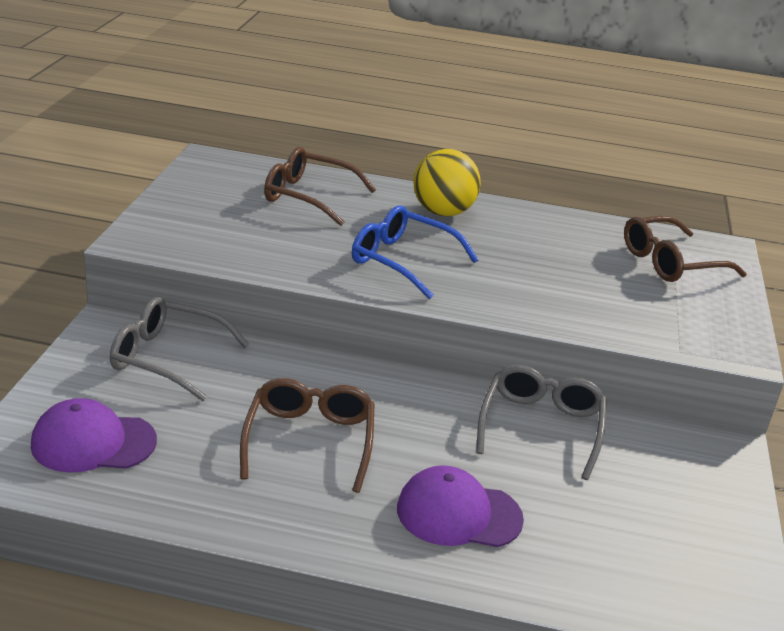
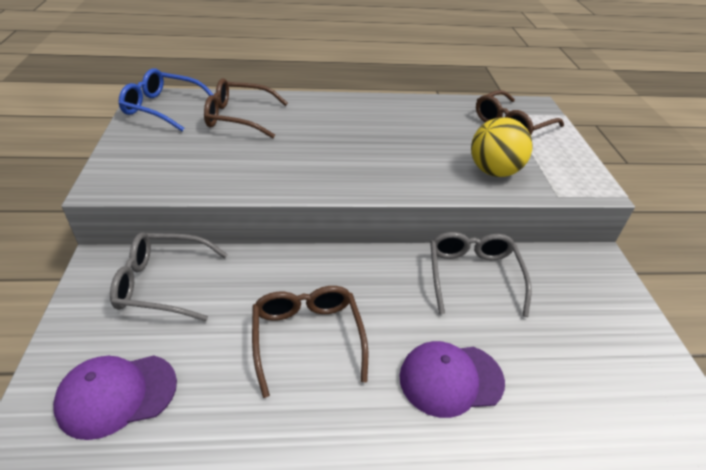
camera: 15 degrees left, 10 degrees up
blue glasses [352,205,479,299] -> blue glasses moved to [119,68,214,131]
yellow ball [413,149,481,216] -> yellow ball moved to [471,117,533,177]

